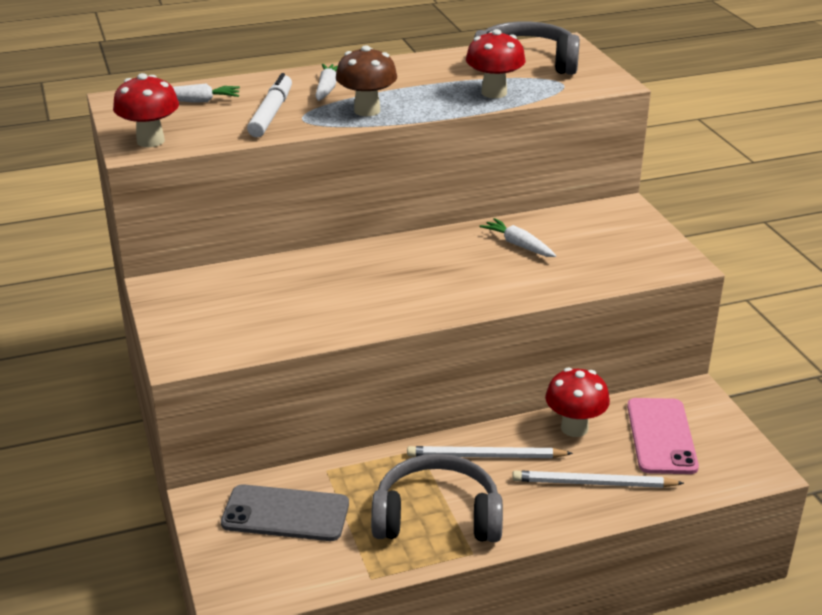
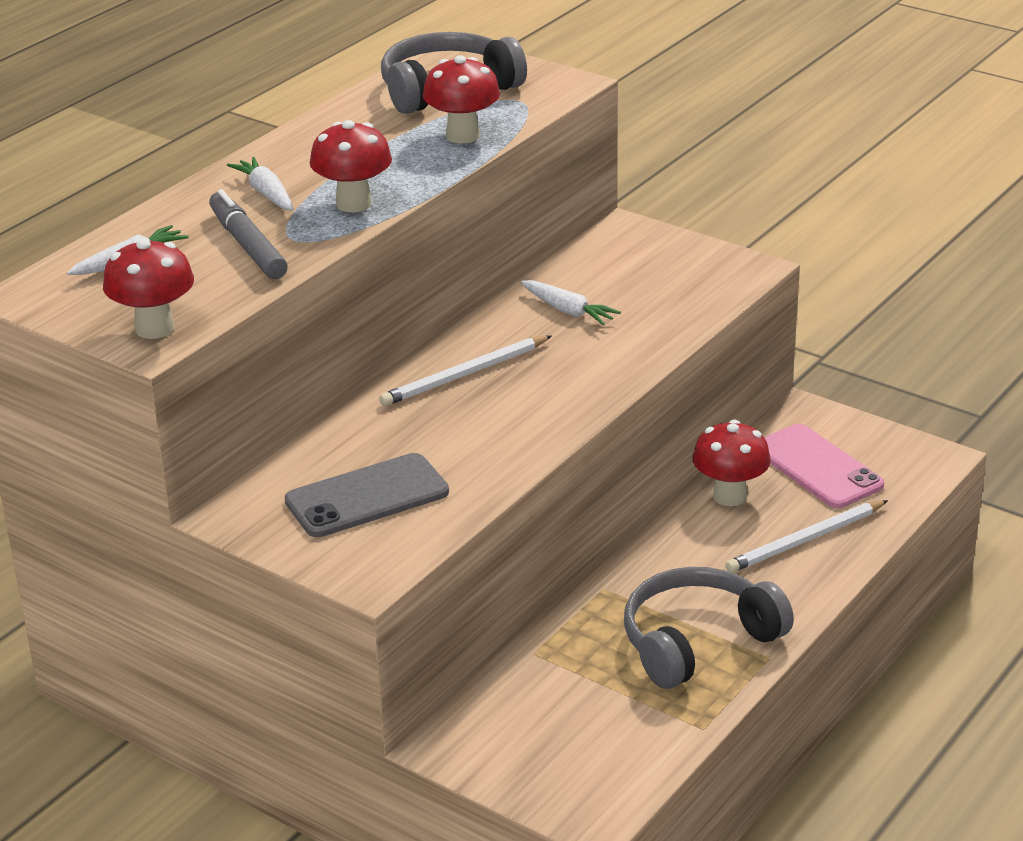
camera: 35 degrees left, 0 degrees up
grey phone [221,484,349,541] -> grey phone moved to [285,453,449,537]
white marker [247,73,292,137] -> grey marker [209,189,288,279]
brown mushroom [336,45,397,116] -> red mushroom [310,120,392,212]
white pencil [407,446,573,458] -> white pencil moved to [379,335,552,406]
white carrot [480,218,556,257] -> white carrot turned 150 degrees counterclockwise [521,280,621,325]

